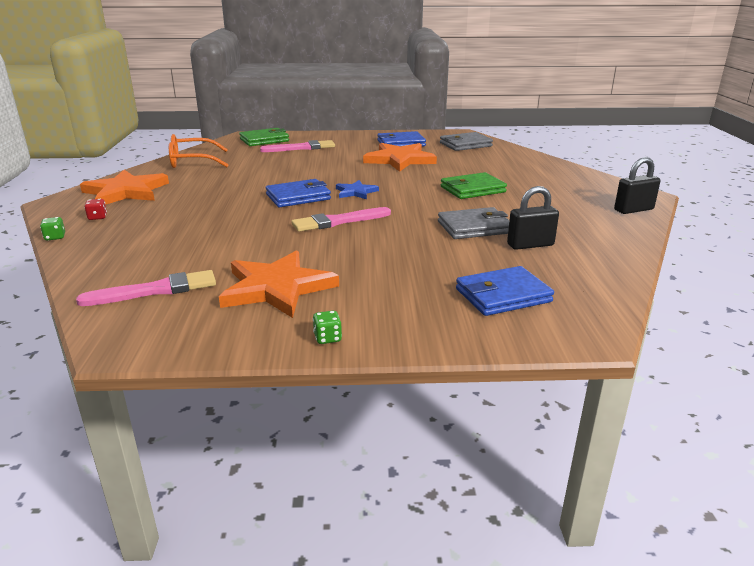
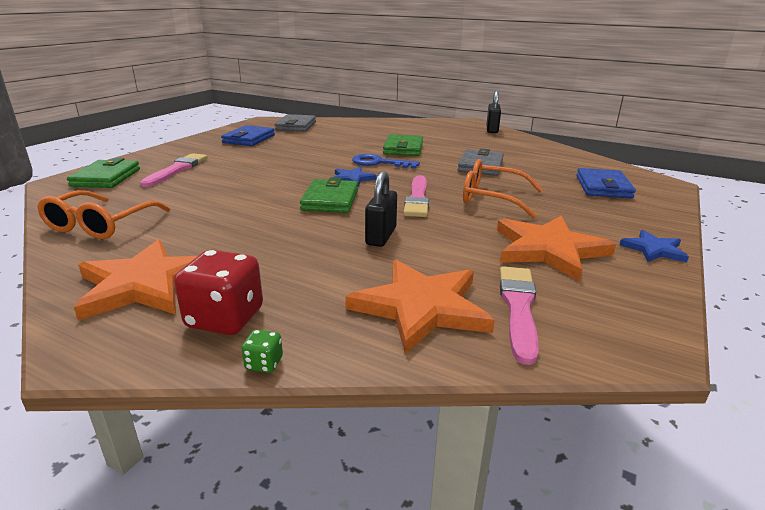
camera: 60 degrees left, 0 degrees up
red dice [84,199,107,220] -> red dice [174,250,263,335], size x2.24
blue wallet [266,179,331,207] -> green wallet [300,177,358,213]
green dice [313,311,342,344] -> blue star [619,230,689,263]
orange star [363,143,437,172] -> orange star moved to [345,260,495,354]
black padlock [507,186,559,250] -> black padlock moved to [365,171,397,247]
none -> blue key [352,154,420,169]
none -> orange glasses [463,159,543,218]

